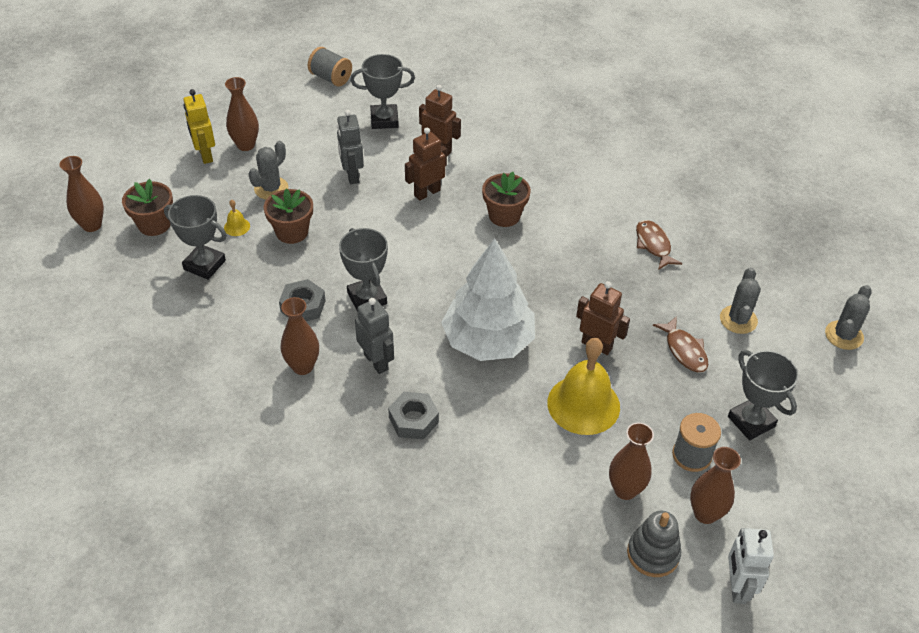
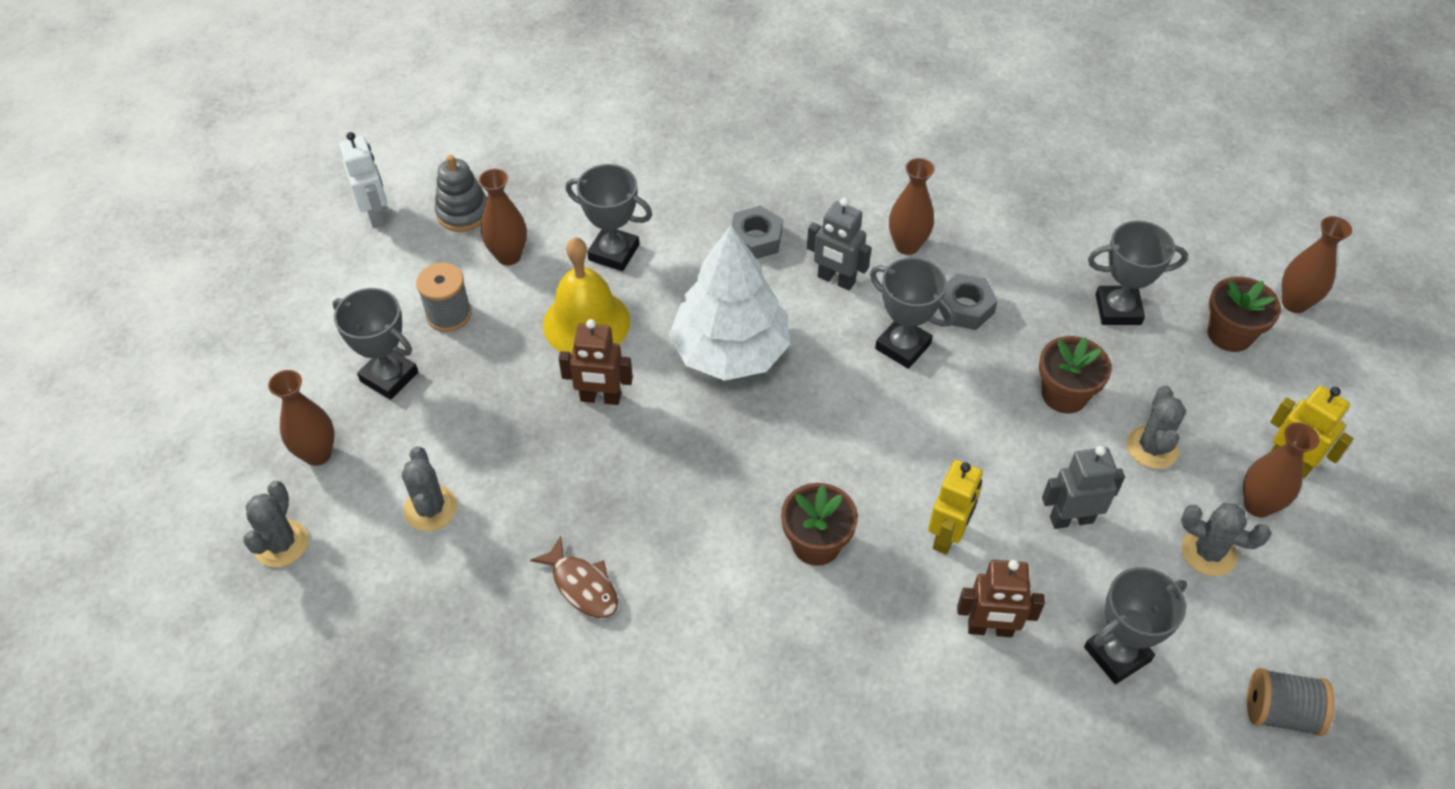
camera: 155 degrees right, 5 degrees up
yellow bell [224,200,250,236] -> none
grey robot [337,110,364,184] -> grey robot turned 60 degrees counterclockwise [1042,446,1125,529]
brown robot [405,128,447,201] -> yellow robot [928,460,983,555]
brown fish [653,316,708,372] -> none
brown vase [690,447,741,524] -> brown vase moved to [268,370,334,466]
none -> grey trophy [565,164,652,271]
none -> grey cactus [1181,503,1271,576]

